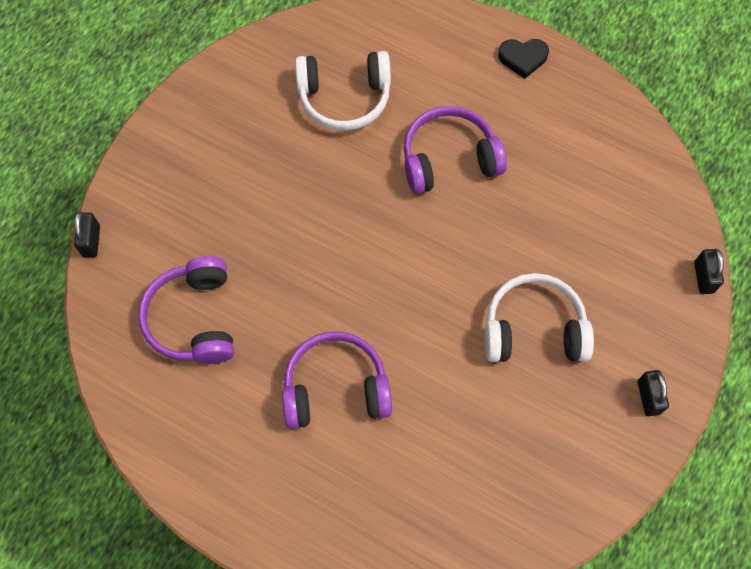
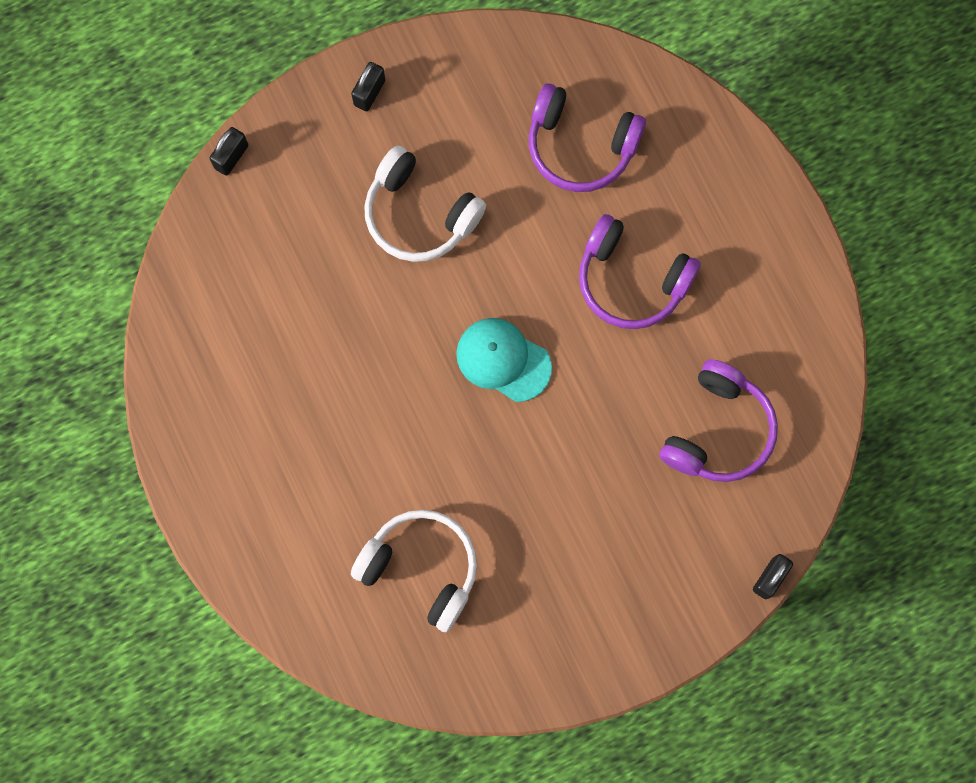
camera: 145 degrees left, 10 degrees up
purple headphones [404,106,507,194] -> purple headphones moved to [528,83,646,192]
black heart [498,39,549,79] -> none
none -> turquoise cap [456,318,552,402]

